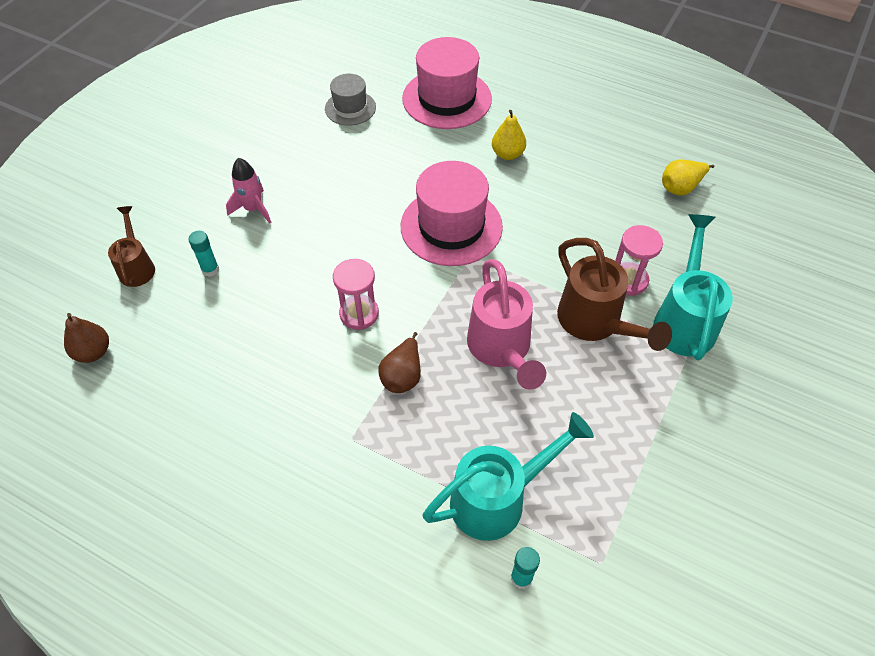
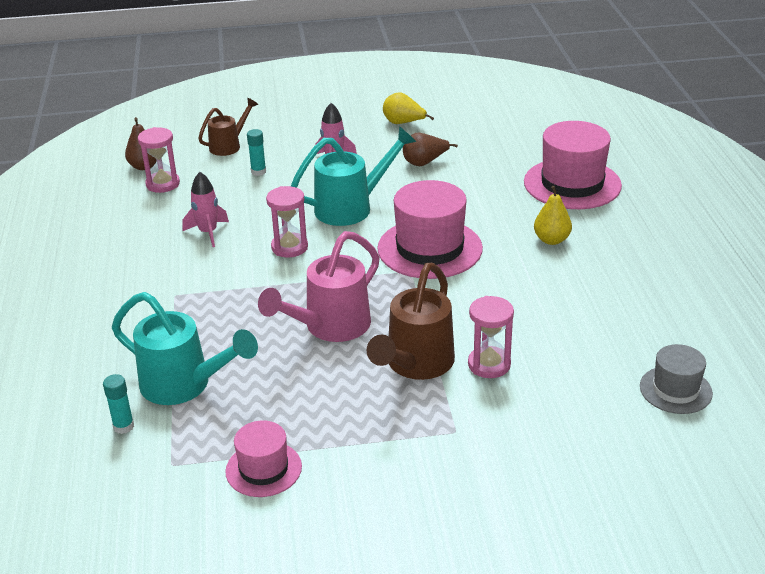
camera: 55 degrees right, 20 degrees down
grey hat [325,74,376,126] -> grey hat moved to [640,344,713,414]
brown pear [378,332,421,393] -> brown pear moved to [403,133,458,166]
turquoise watering can [653,214,733,360] -> turquoise watering can moved to [291,126,417,226]
yellow pear [662,160,715,195] -> yellow pear moved to [383,92,434,124]
none -> pink hourglass [138,127,180,193]
none -> pink rocket [182,172,229,247]
none -> pink hat [225,421,302,497]

